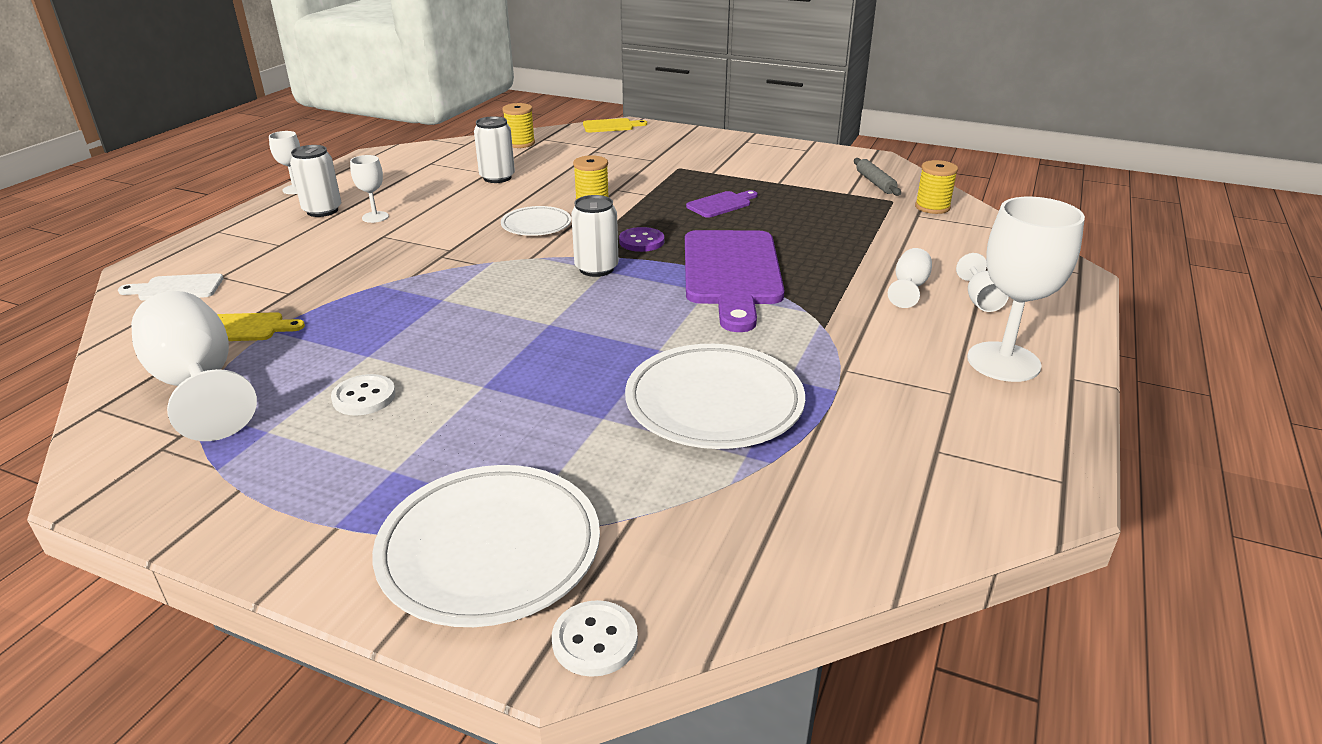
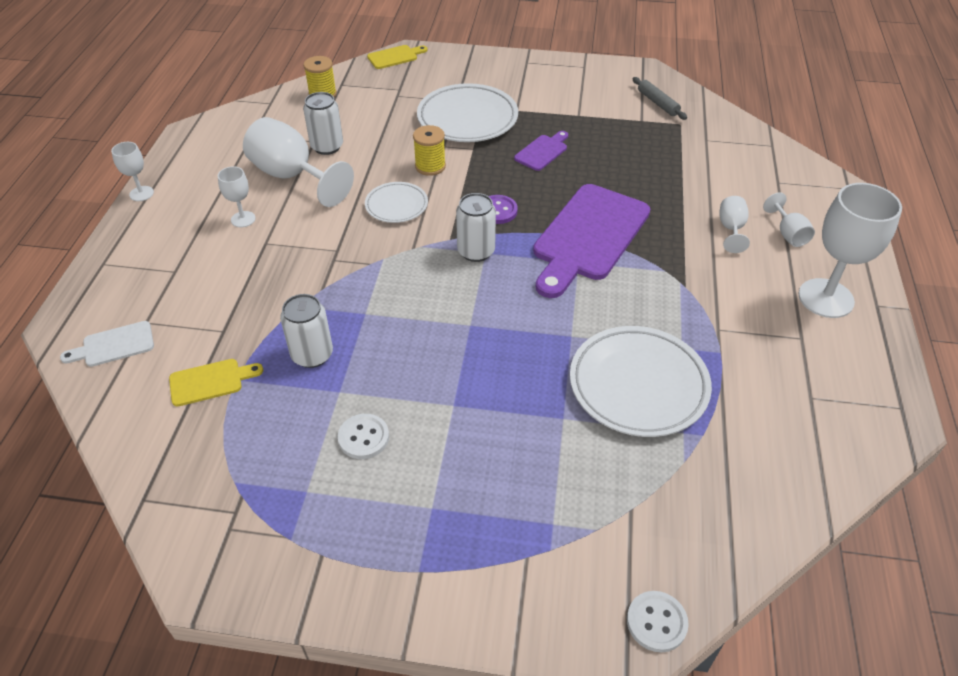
camera: 15 degrees left, 15 degrees up
white goblet [131,291,257,441] -> white goblet moved to [243,117,354,207]
white can [290,145,341,217] -> white can moved to [280,294,333,368]
white plate [372,465,600,627] -> white plate moved to [417,83,518,142]
purple cutting board [685,230,785,332] -> purple cutting board turned 45 degrees clockwise [533,184,650,298]
yellow spool [915,160,958,214] -> none

